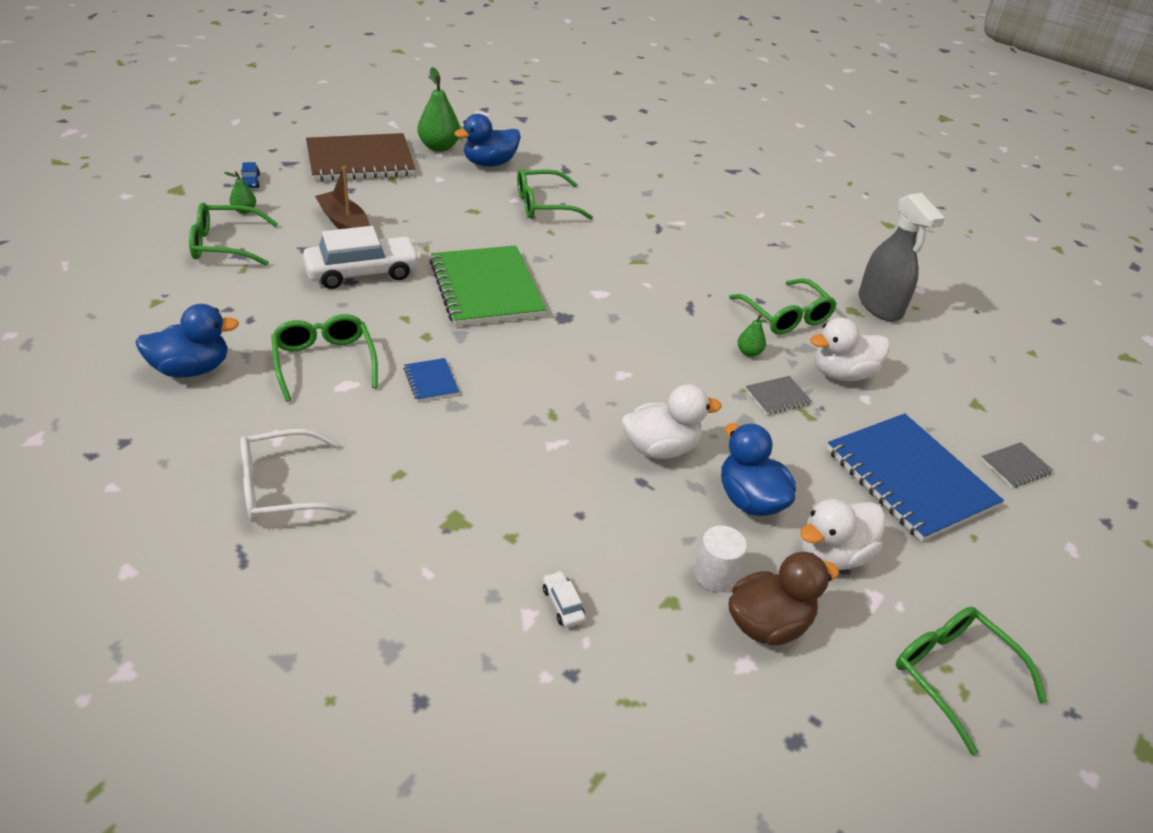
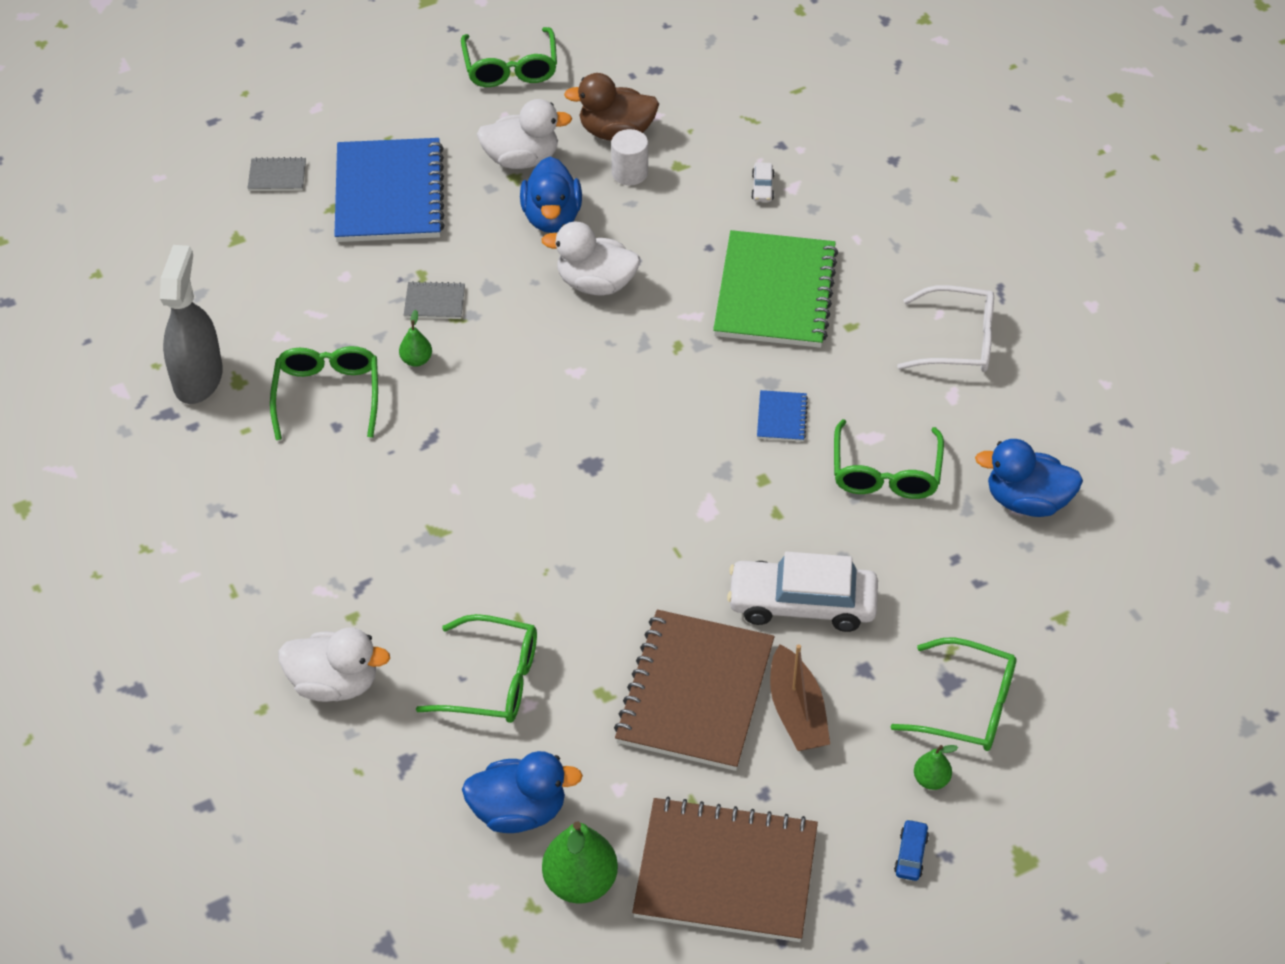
camera: 150 degrees left, 10 degrees up
green notebook [429,245,546,326] -> green notebook moved to [713,230,838,348]
white duck [810,317,890,381] -> white duck moved to [278,628,390,702]
none -> brown notebook [614,610,774,771]

